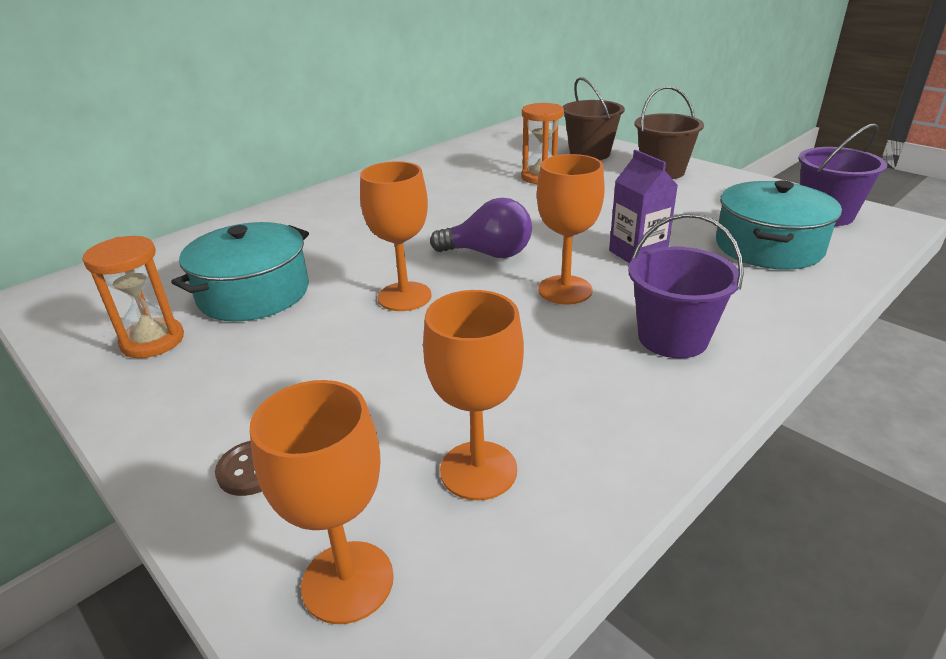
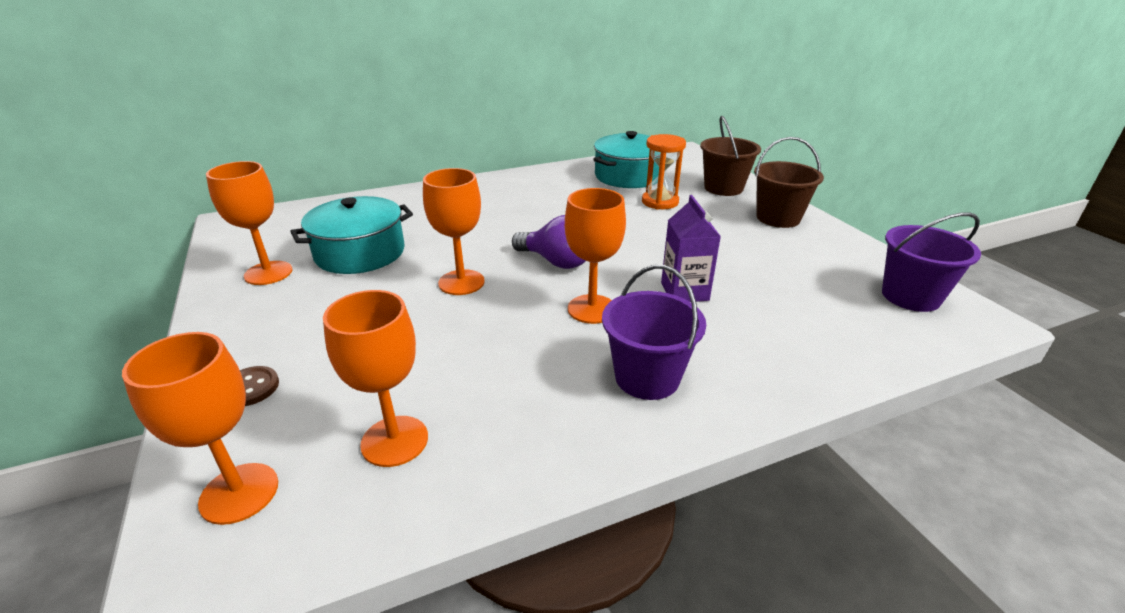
camera: 20 degrees right, 0 degrees up
orange hourglass [82,236,184,358] -> orange goblet [206,161,292,285]
turquoise pot [716,181,842,270] -> turquoise pot moved to [593,131,659,188]

